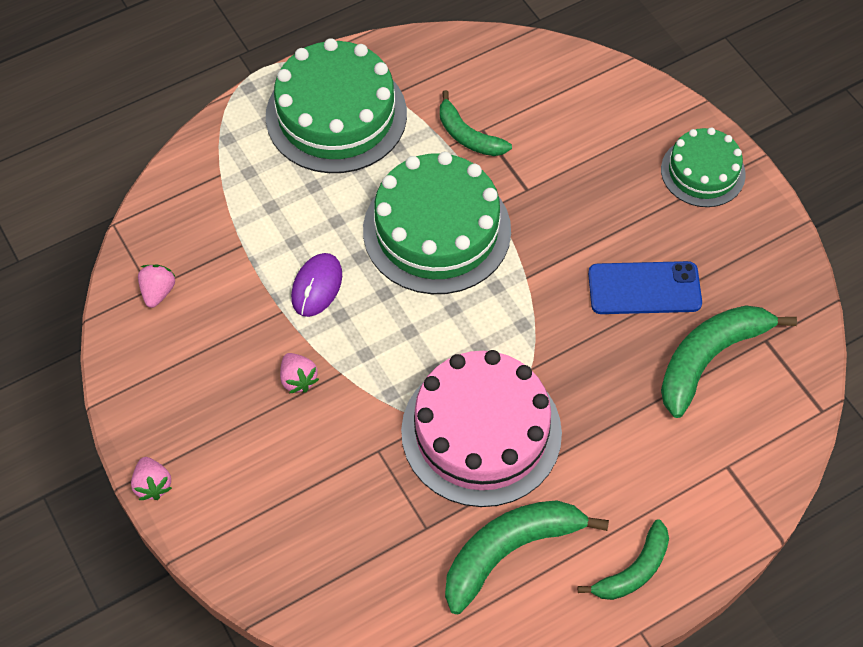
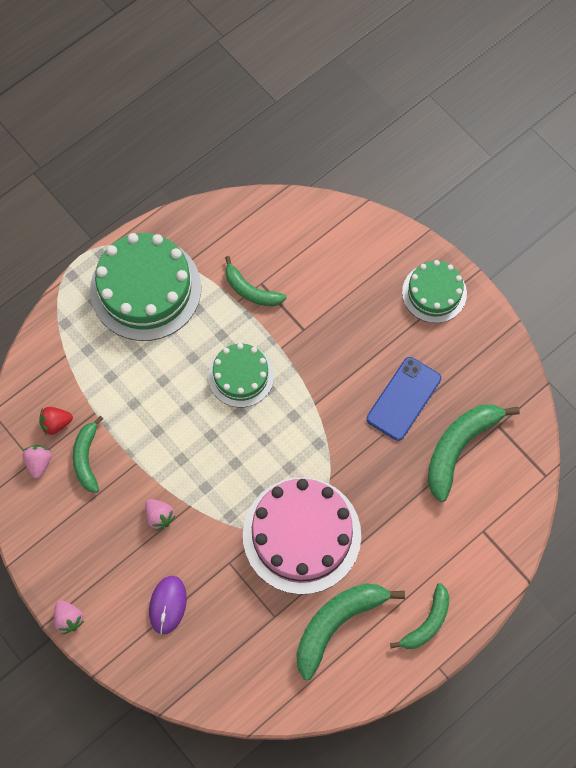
camera: 10 degrees left, 10 degrees up
purple mouse [291,253,342,317] -> purple mouse moved to [149,576,187,634]
green cake [363,152,511,294] -> green cake [208,343,274,407], size x0.58
blue phone [588,261,702,314] -> blue phone turned 45 degrees counterclockwise [367,357,441,441]
none -> red strawberry [39,407,73,435]
none -> green banana [73,416,103,493]

